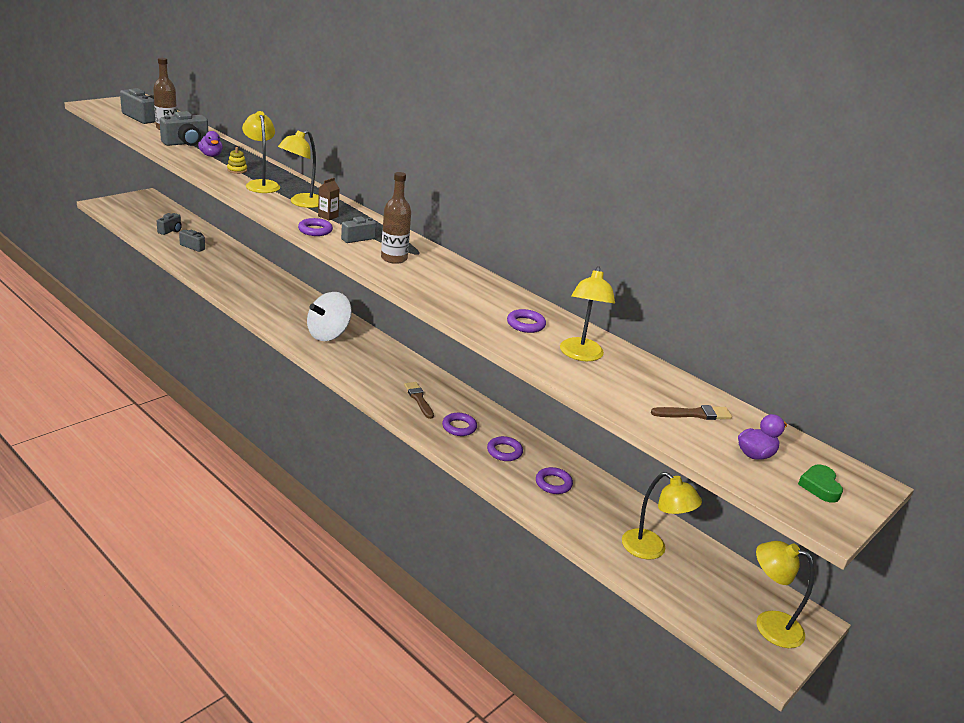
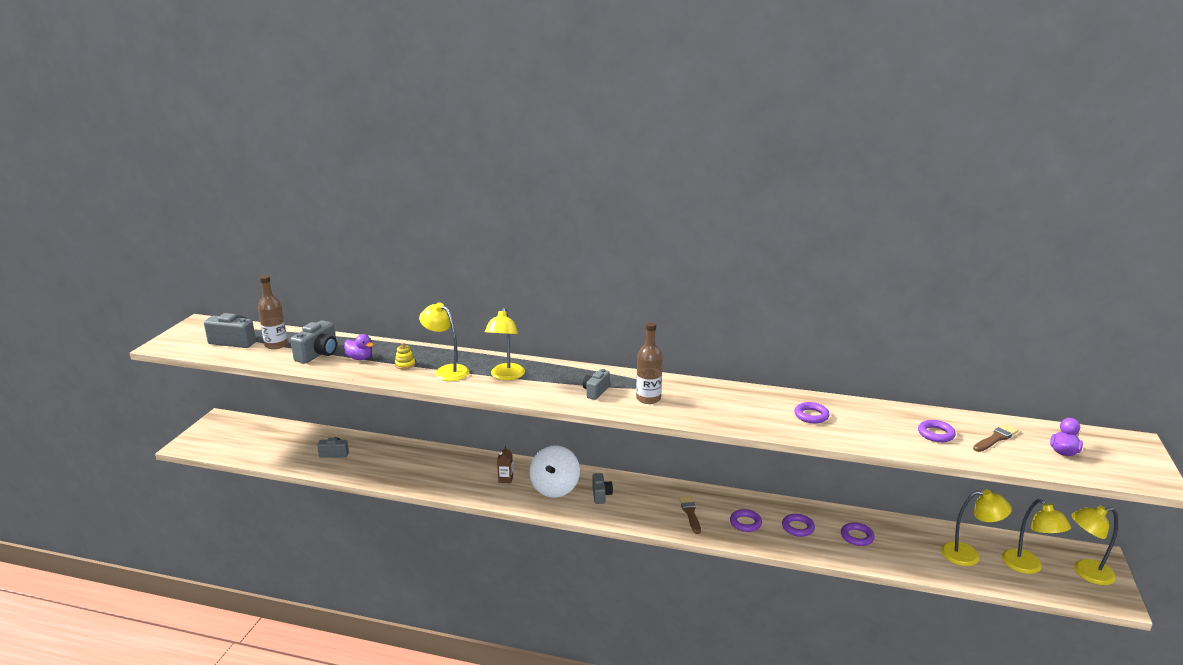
camera: 25 degrees left, 5 degrees down
grey camera [157,213,182,235] -> grey camera moved to [592,473,613,504]
purple ring [298,218,333,236] -> purple ring moved to [918,420,956,442]
brown carton [318,178,340,220] -> brown carton moved to [497,446,513,483]
brown brush [404,382,434,419] -> brown brush turned 45 degrees clockwise [679,496,701,534]
yellow lamp [560,266,615,361] -> yellow lamp moved to [1002,499,1071,574]
green heart [798,465,843,503] -> none

